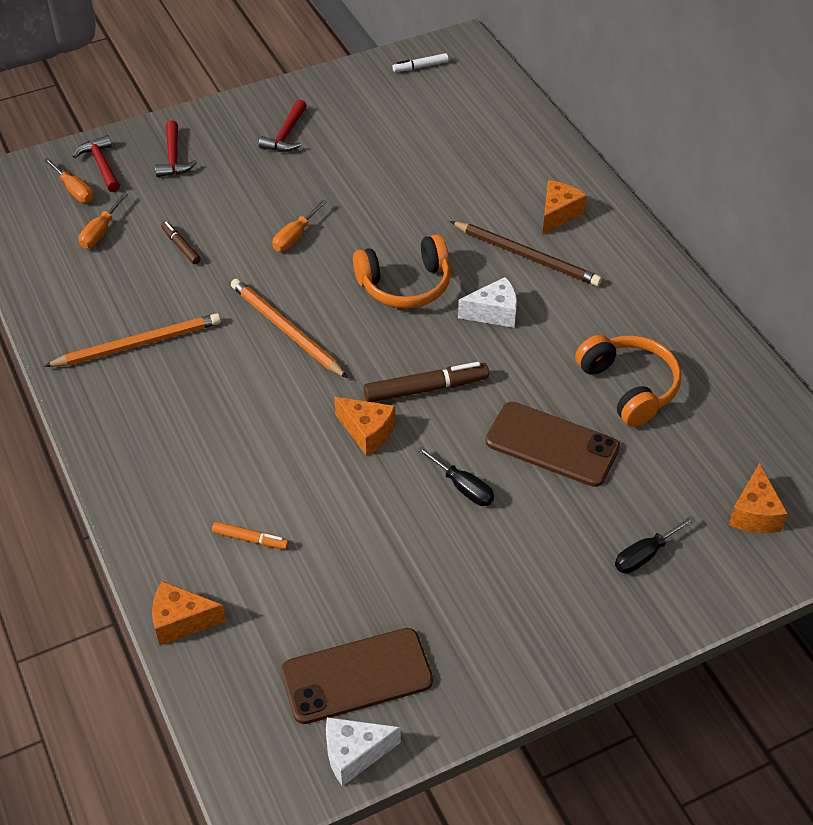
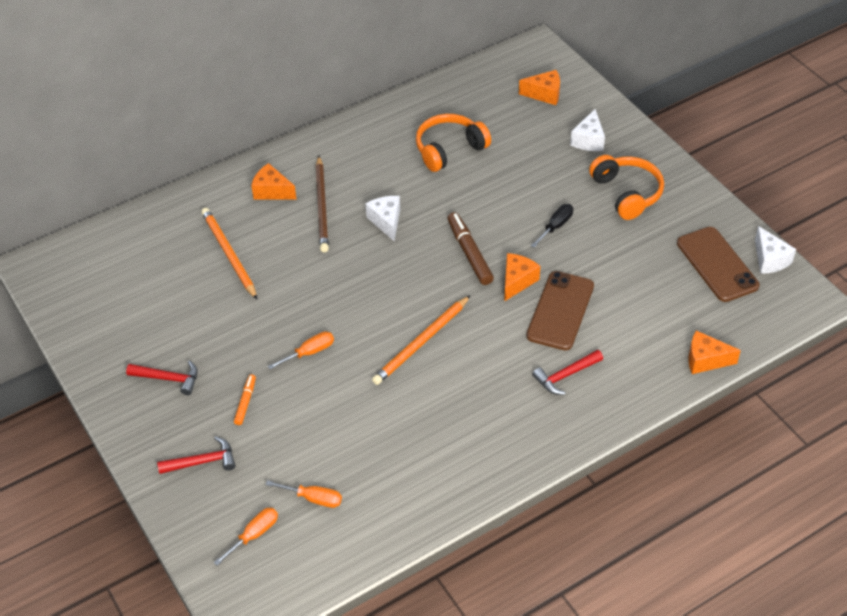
camera: 95 degrees left, 0 degrees up
orange pencil [44,313,221,367] -> orange pencil moved to [201,208,257,299]
red hammer [73,135,120,192] -> red hammer moved to [532,350,603,395]
orange cheese [152,581,226,645] -> orange cheese turned 105 degrees clockwise [688,330,741,374]
brown marker [161,221,201,264] -> none
orange marker [212,522,289,549] -> orange marker moved to [234,374,256,425]
orange screwdriver [272,200,327,251] -> orange screwdriver turned 60 degrees counterclockwise [268,331,334,369]
orange headphones [353,234,451,308] -> orange headphones moved to [589,155,664,220]
white marker [392,53,449,72] -> none
brown pencil [450,221,602,286] -> brown pencil turned 150 degrees clockwise [316,156,329,252]
brown phone [485,402,620,487] -> brown phone moved to [526,271,594,350]
black screwdriver [615,516,695,574] -> white cheese [570,109,605,151]

